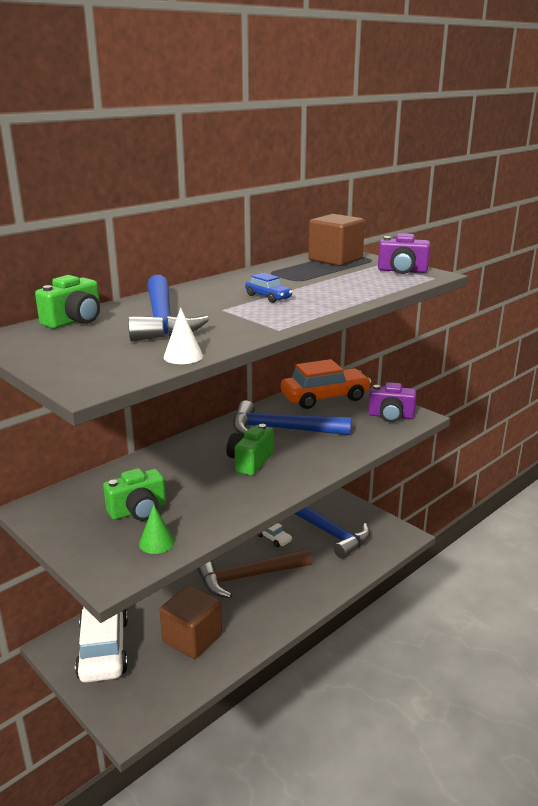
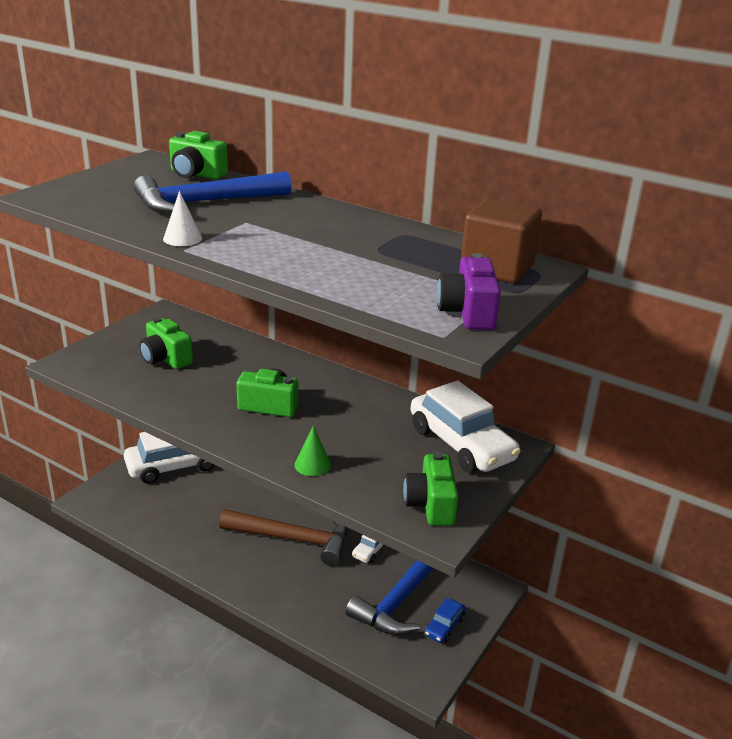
camera: 75 degrees right, 5 degrees up
green cone [139,505,175,554] -> green cone moved to [294,426,331,476]
brown cube [159,585,222,659] -> none
white cone [164,307,203,364] -> white cone moved to [163,191,202,246]
brown hammer [197,549,312,598] -> brown hammer turned 135 degrees clockwise [219,509,348,566]
blue hammer [233,400,351,435] -> none
blue car [245,273,293,303] -> blue car moved to [425,598,466,643]
orange car [281,359,371,409] -> white car [411,381,521,473]
purple camera [368,382,416,422] -> green camera [403,452,458,526]

